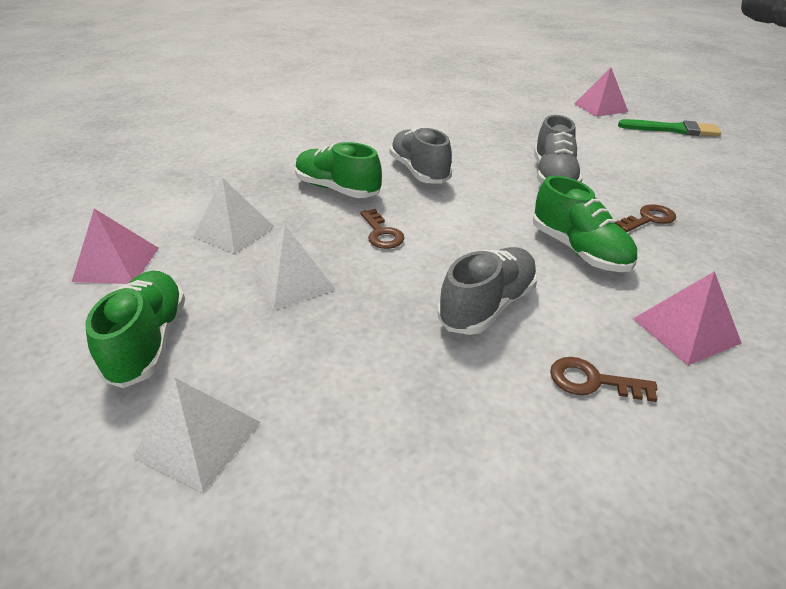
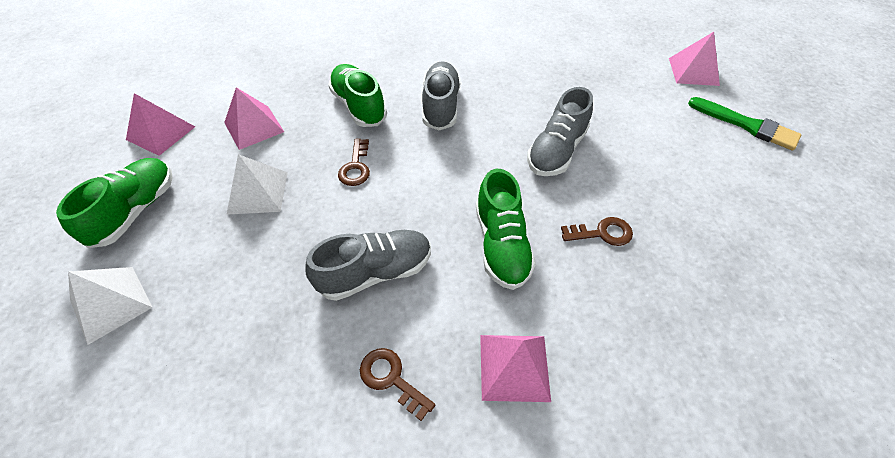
camera: 25 degrees right, 15 degrees up
white pyramid [194,178,274,254] -> pink pyramid [224,87,284,150]

